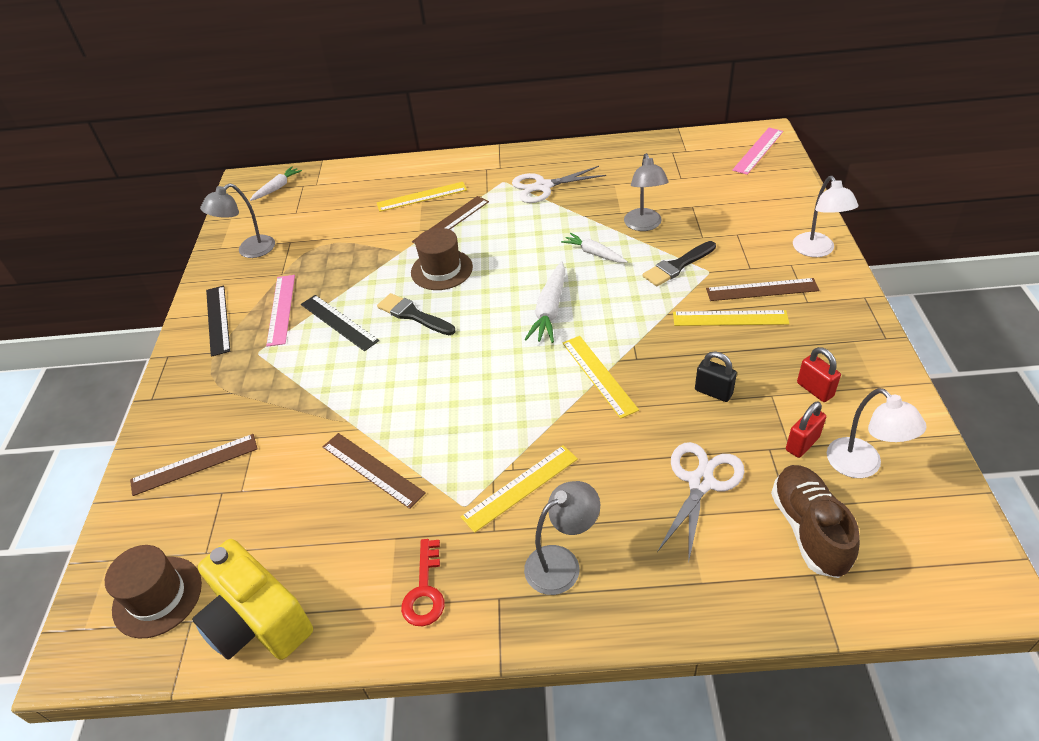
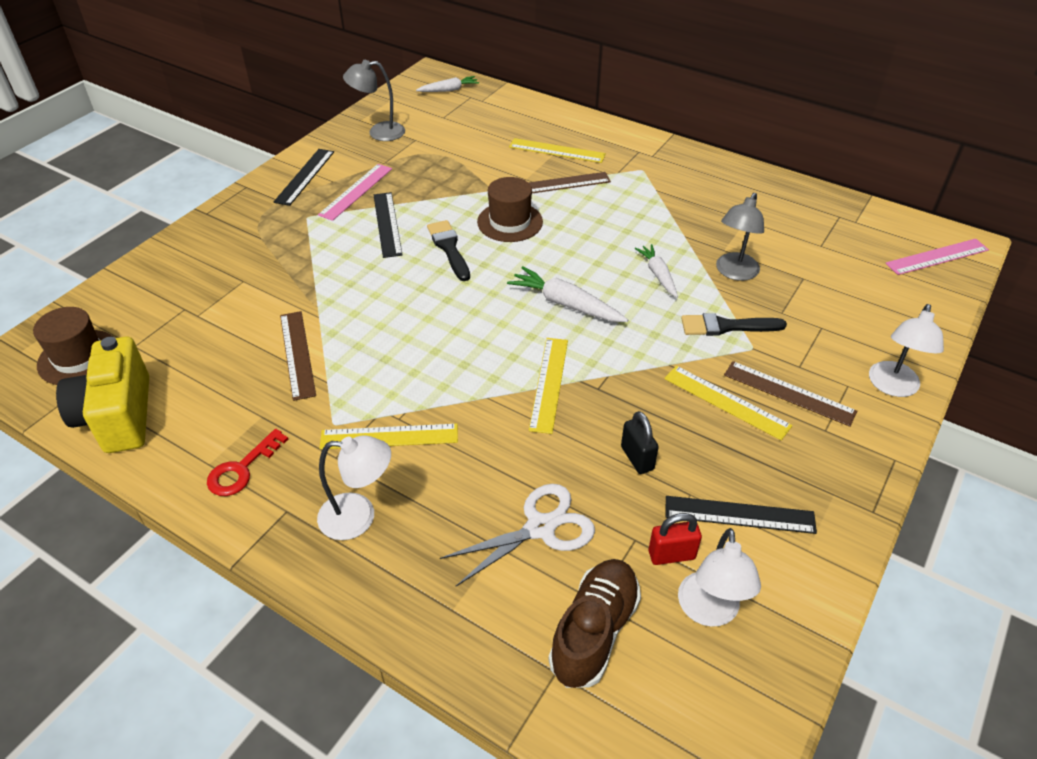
camera: 30 degrees right, 0 degrees up
brown ruler [130,434,257,496] -> none
white scissors [512,166,606,203] -> none
grey lamp [524,481,600,595] -> white lamp [317,435,391,540]
white carrot [525,261,565,343] -> white carrot turned 75 degrees clockwise [507,266,628,322]
red padlock [797,347,841,402] -> black ruler [665,496,817,534]

